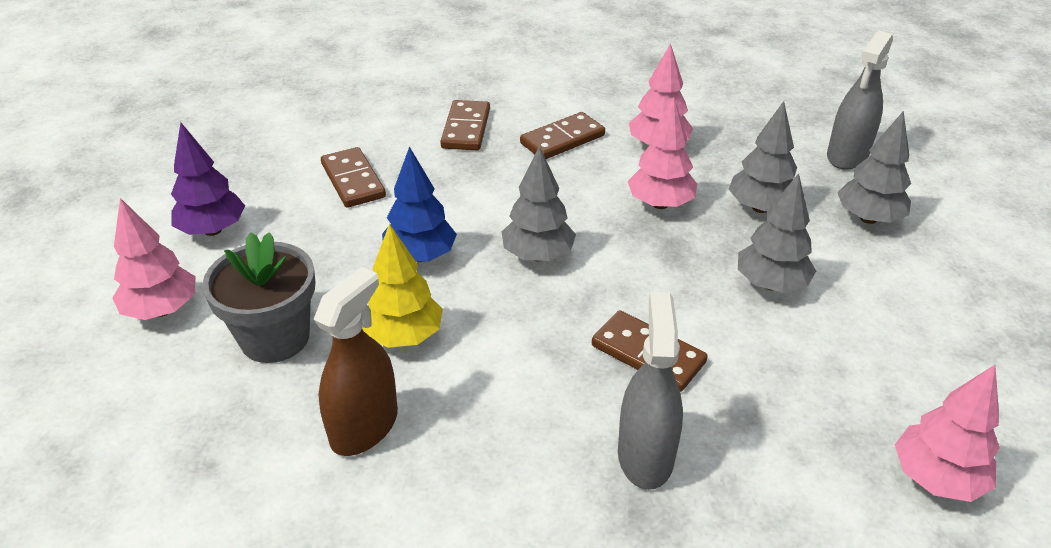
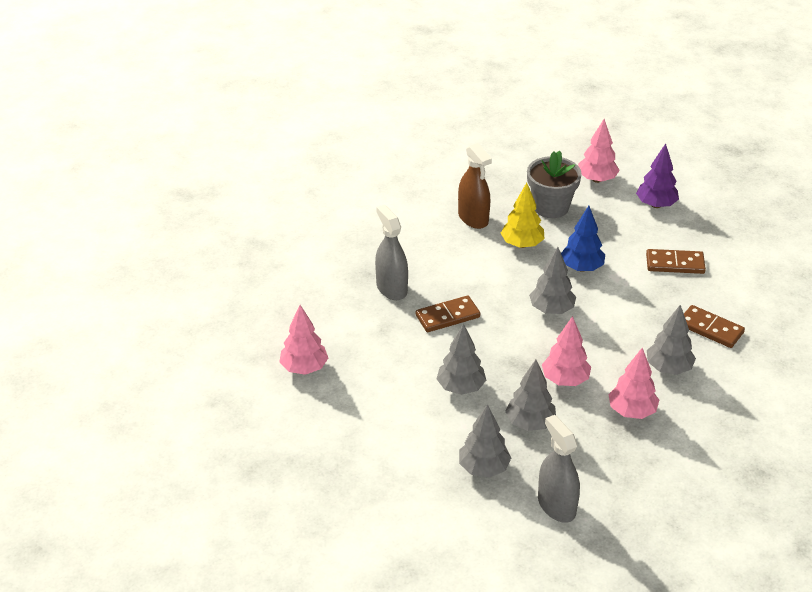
camera: 120 degrees right, 0 degrees up
brown domino [520,112,605,159] -> grey tree [647,305,696,375]
grey spray bottle [618,292,683,490] -> grey spray bottle turned 150 degrees counterclockwise [375,205,408,300]

